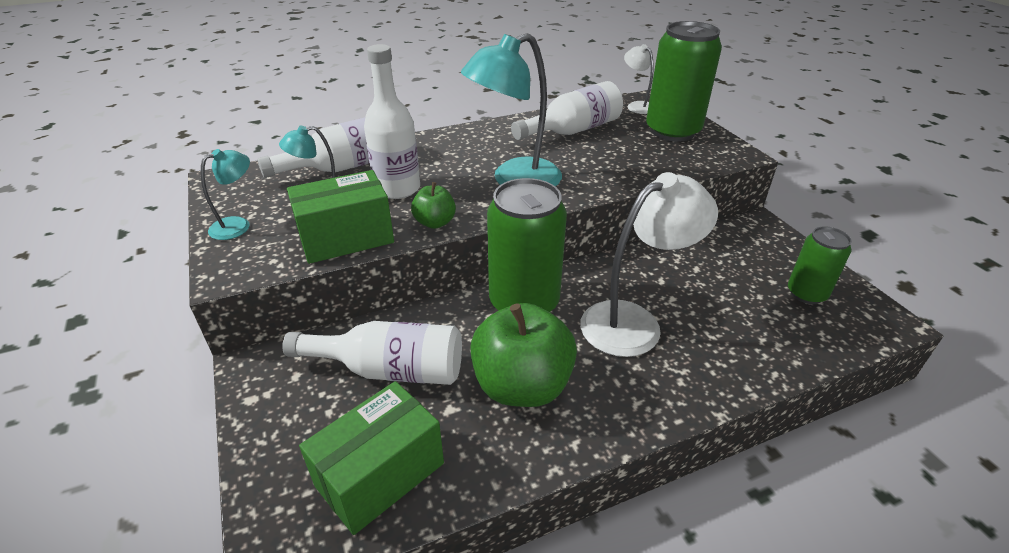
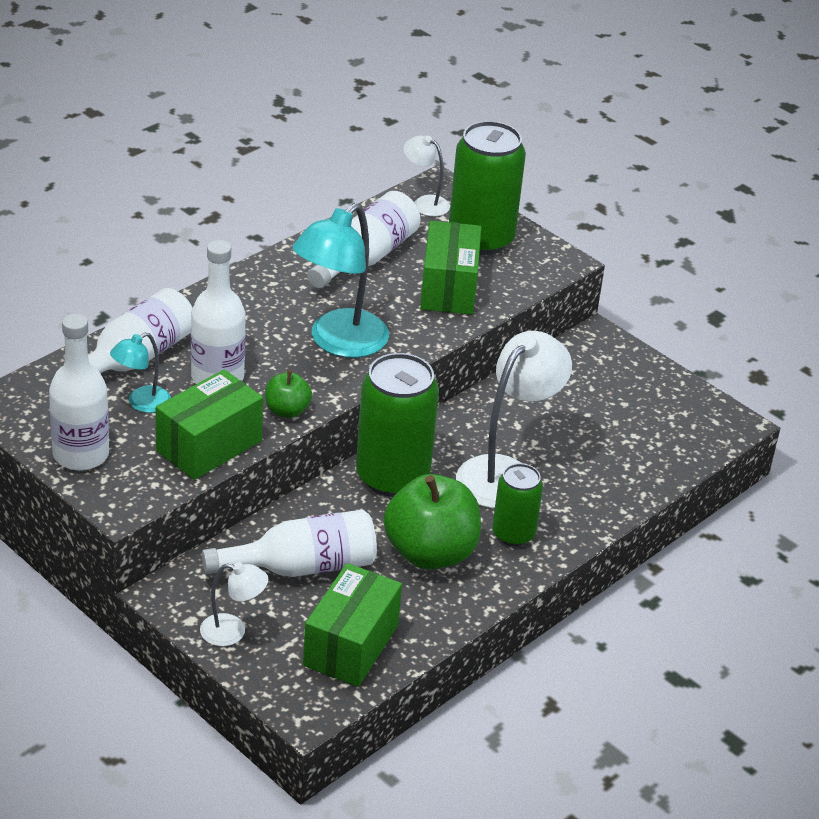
camera: 25 degrees left, 0 degrees up
turquoise lamp [201,149,250,240] -> white bottle [49,314,109,471]
green can [788,226,852,304] -> green can moved to [492,463,543,546]
none -> white lamp [200,562,268,646]
none -> green box [420,221,482,315]

